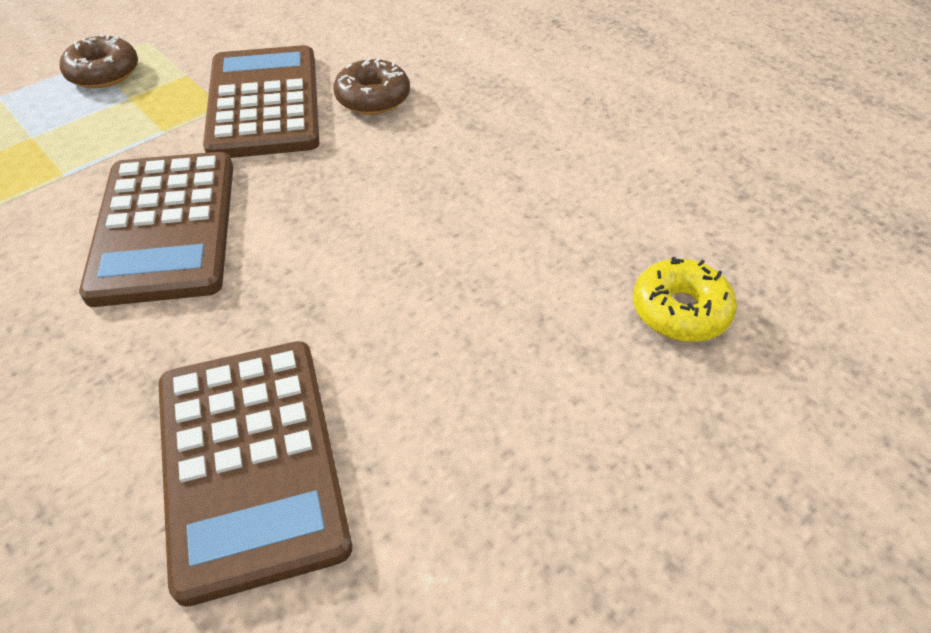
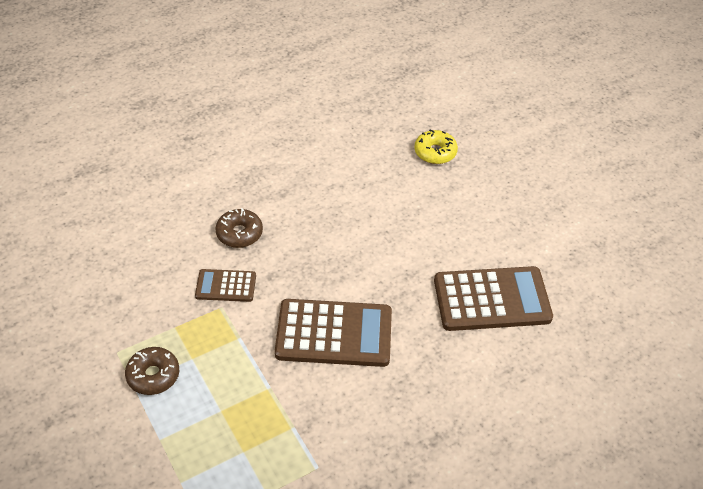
camera: 80 degrees left, 0 degrees up
brown calculator [203,45,319,158] -> brown calculator [195,269,256,302], size x0.53

